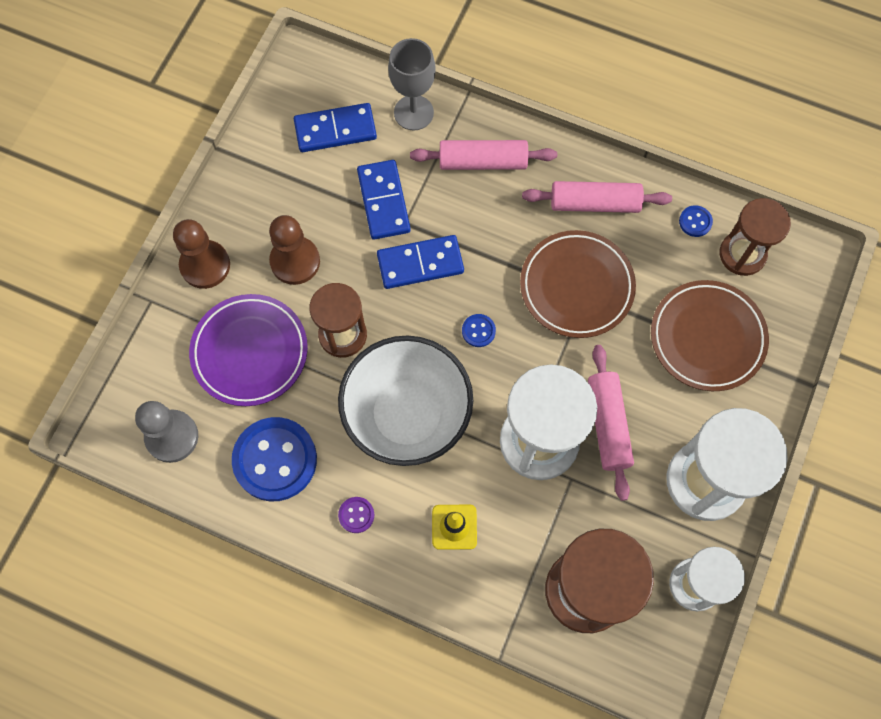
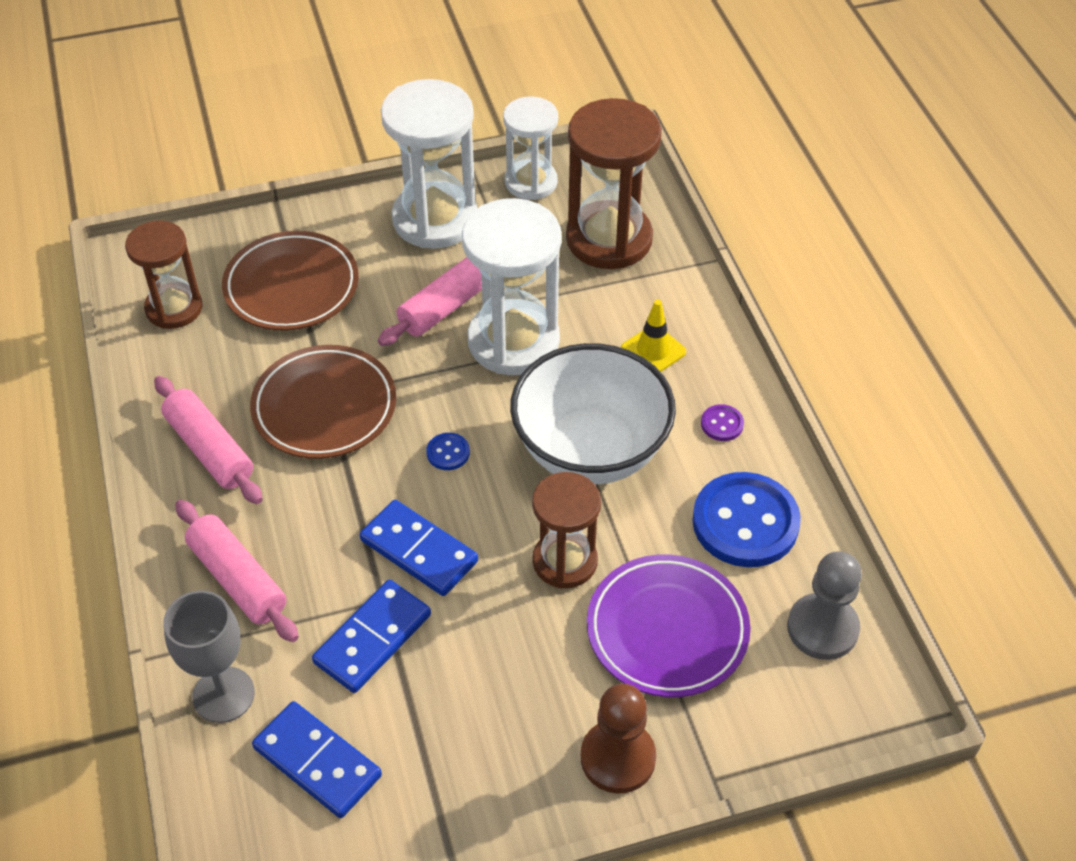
camera: 130 degrees left, 20 degrees down
brown pawn [269,215,320,285] -> none
blue button [679,205,713,237] -> none

